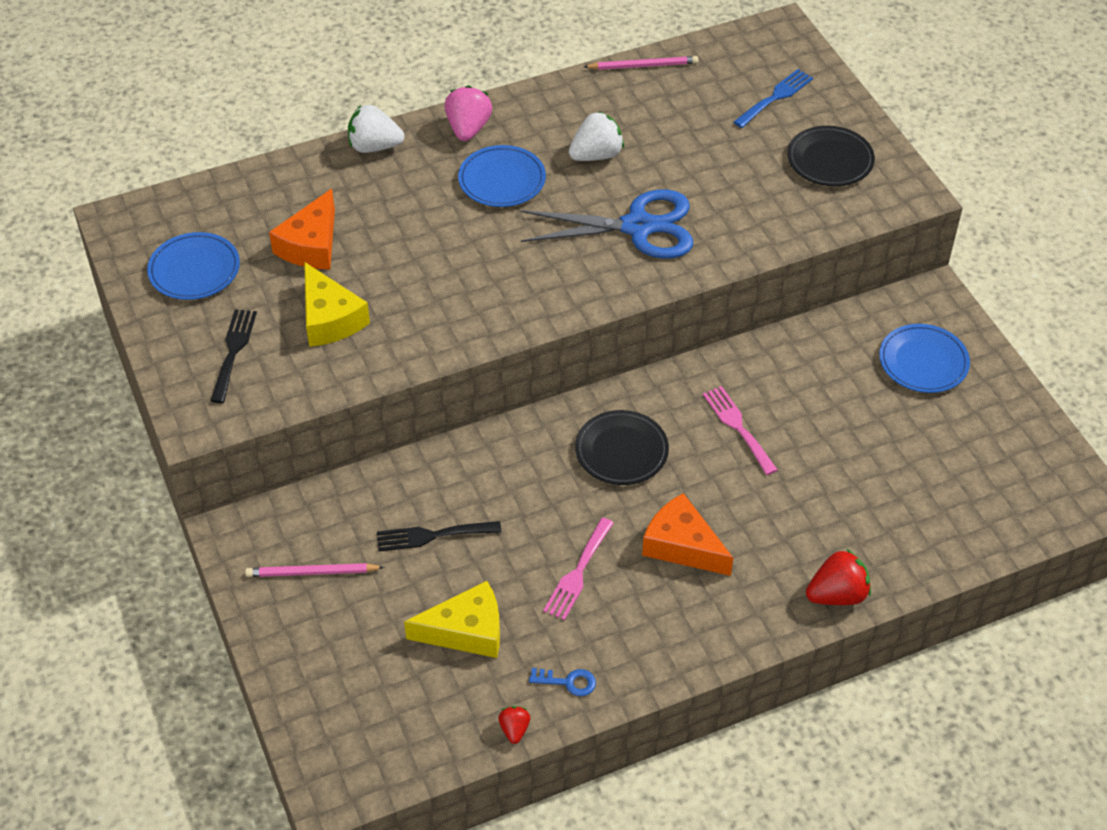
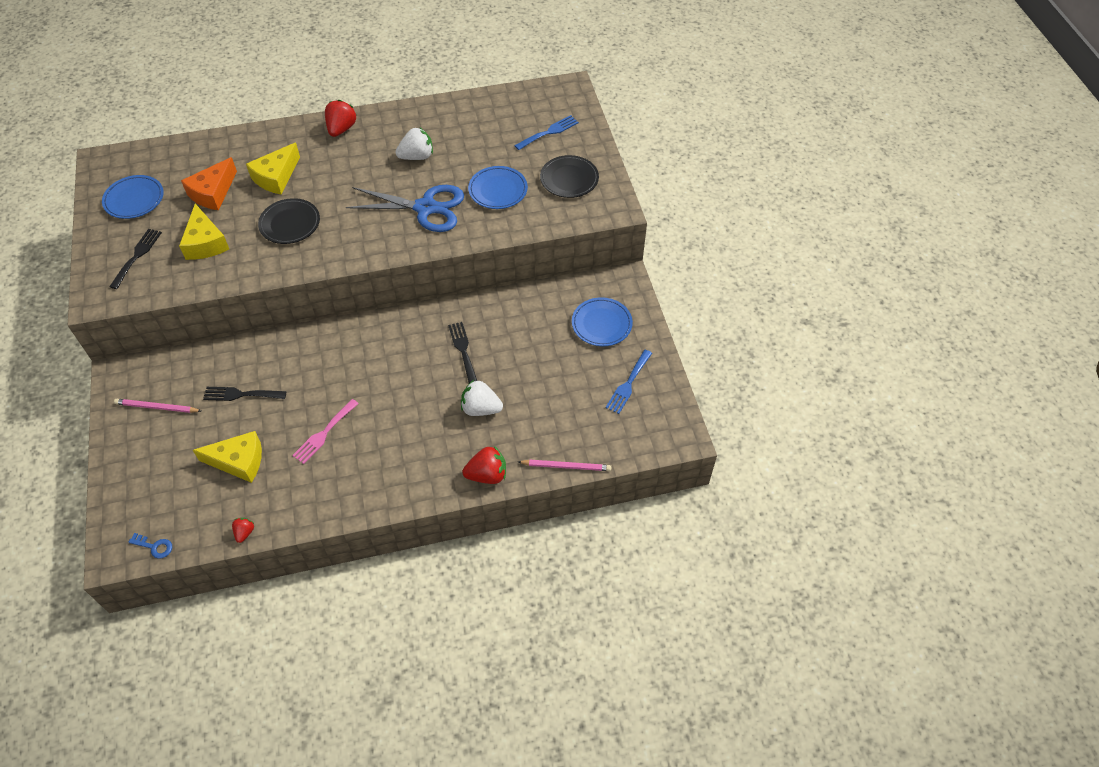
camera: 10 degrees right, 5 degrees up
white strawberry [348,105,404,153] -> white strawberry moved to [461,380,503,416]
pink strawberry [445,85,492,141] -> red strawberry [325,100,357,137]
blue plate [458,145,546,207] -> blue plate moved to [468,166,528,209]
blue key [529,668,596,696] -> blue key moved to [128,533,172,559]
black plate [575,410,669,485] -> black plate moved to [258,198,320,244]
pink pencil [584,56,699,70] -> pink pencil moved to [518,460,611,471]
orange cheese [642,493,733,576] -> none
pink fork [703,386,778,475] -> black fork [448,322,477,383]
none -> yellow cheese [246,142,300,194]
none -> blue fork [606,350,652,414]

